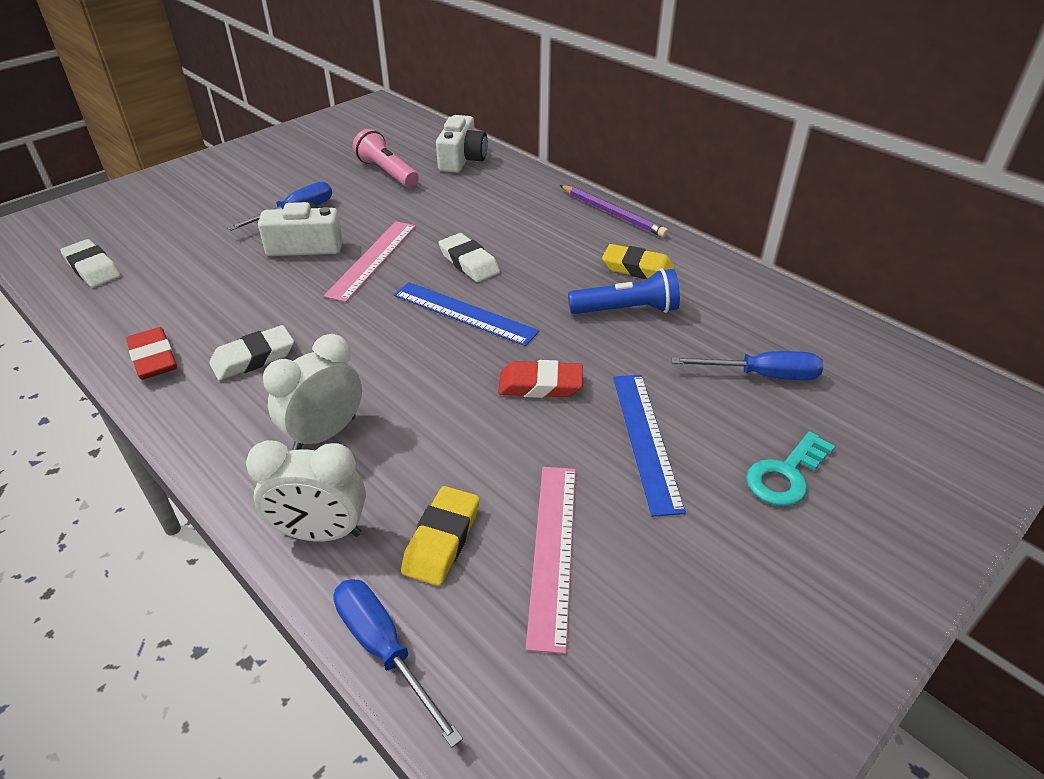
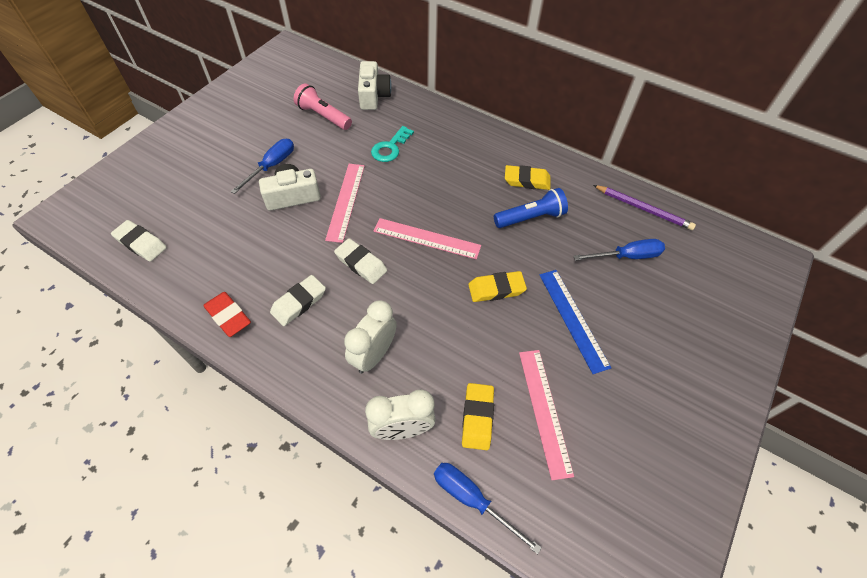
camera: 15 degrees left, 15 degrees up
blue ruler [394,282,539,346] -> pink ruler [374,218,481,259]
white eraser [438,233,500,282] -> white eraser moved to [334,238,387,284]
red eraser [498,360,583,398] -> yellow eraser [468,271,527,302]
purple pencil [560,185,668,237] -> purple pencil moved to [593,185,696,230]
turquoise key [746,431,835,506] -> turquoise key moved to [371,126,414,162]

